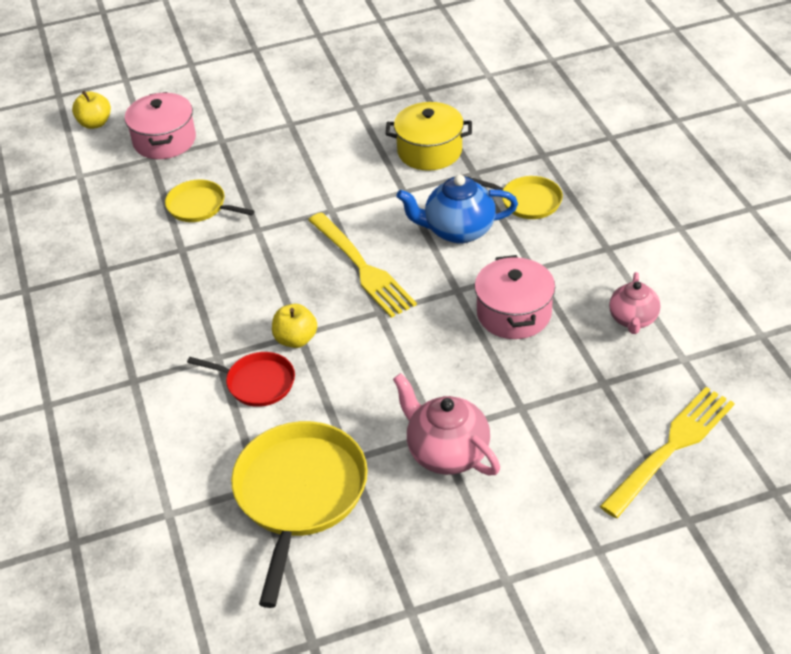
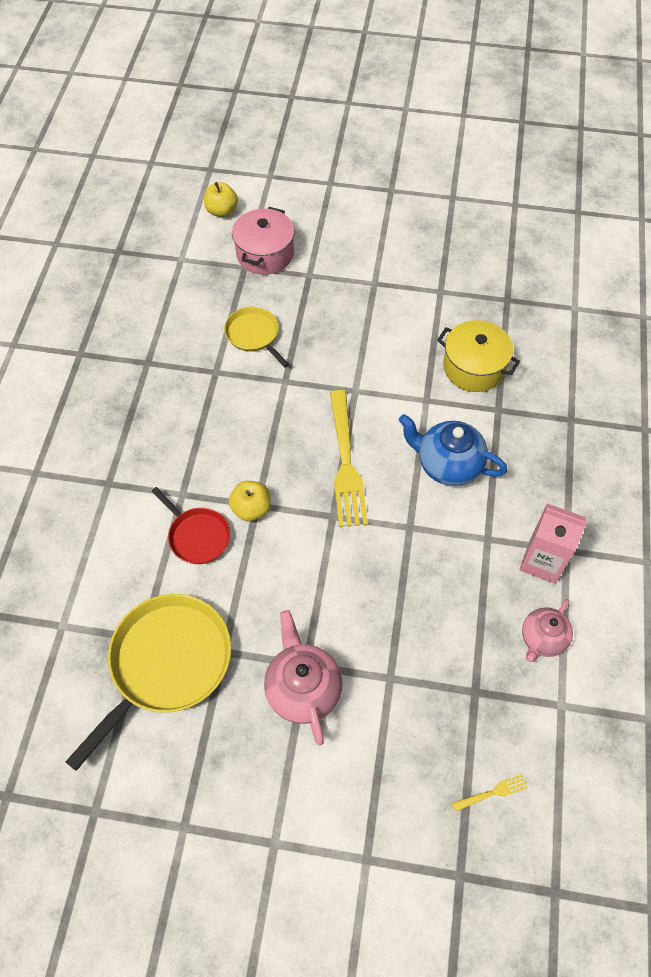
camera: 25 degrees right, 15 degrees up
yellow pan [469,176,563,219] -> none
pink pot [474,255,555,339] -> none
yellow fork [600,387,735,518] -> yellow fork [451,774,528,812], size x0.42
none -> pink carton [519,503,587,584]

